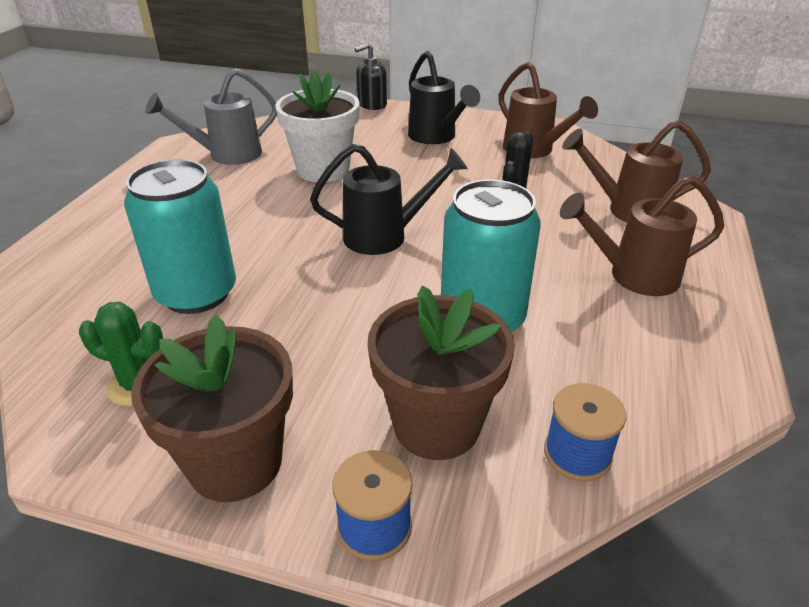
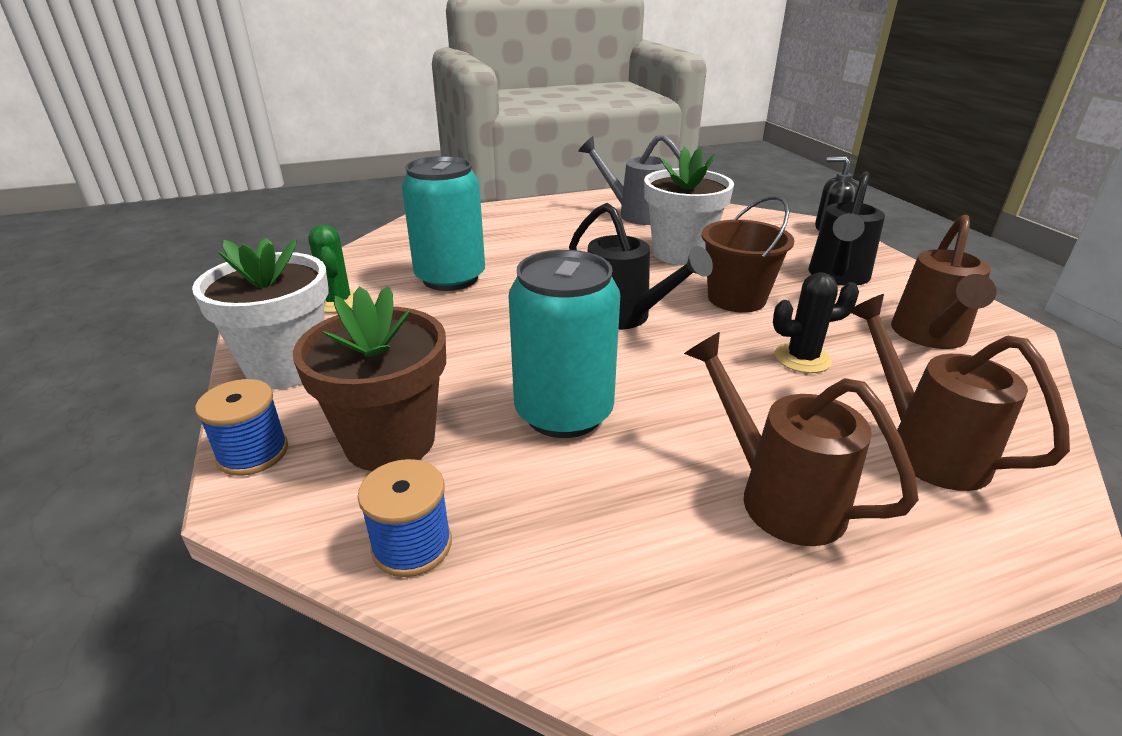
camera: 55 degrees right, 5 degrees down
brown flower pot [131,315,293,502] -> white flower pot [192,238,329,389]
none -> brown bucket [702,196,794,312]

